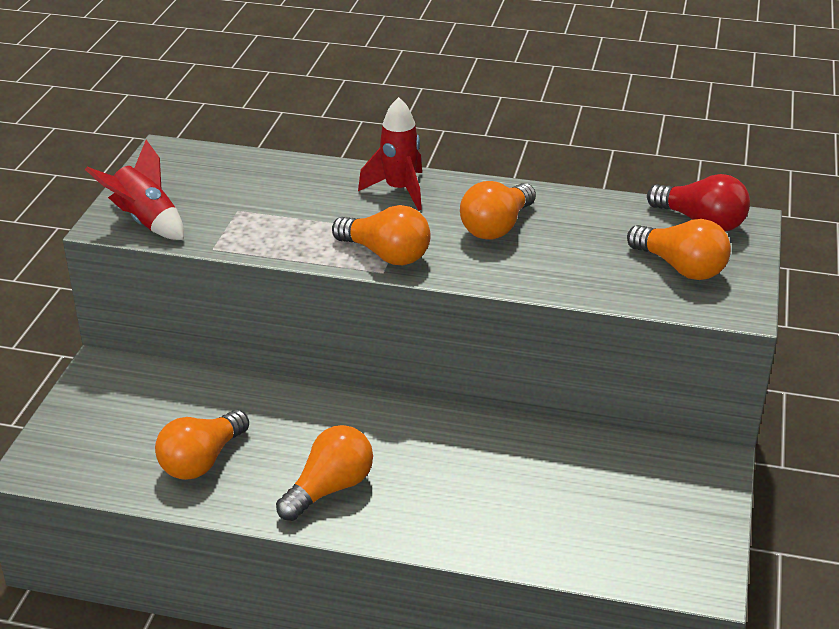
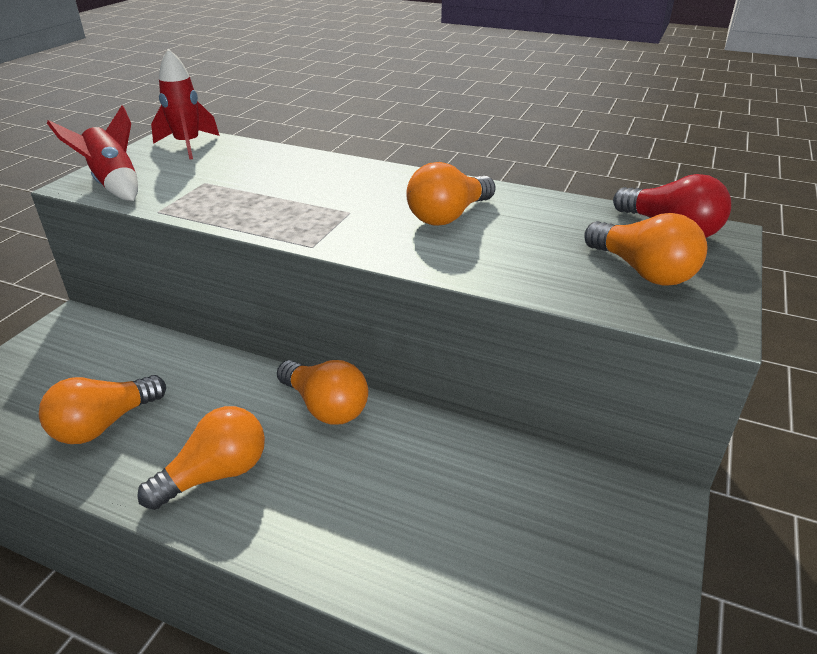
camera: 10 degrees right, 0 degrees up
orange light bulb [332,205,431,265] -> orange light bulb moved to [277,360,368,425]
red rocket [358,97,422,211] -> red rocket moved to [151,49,219,159]

